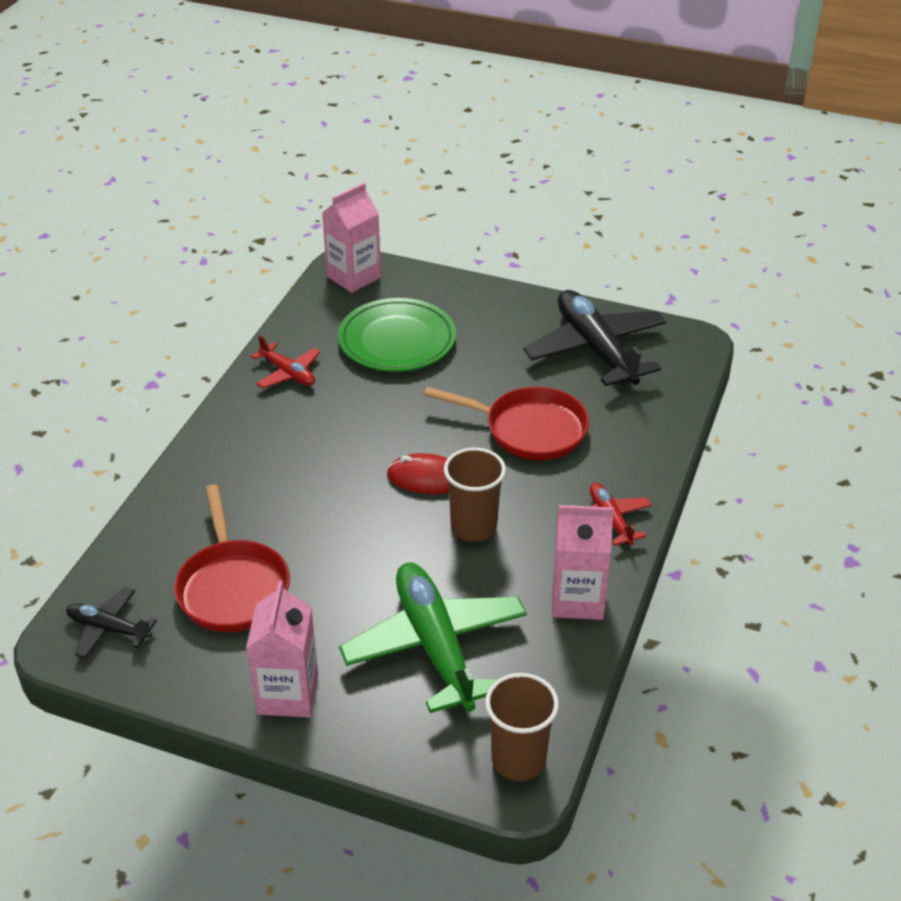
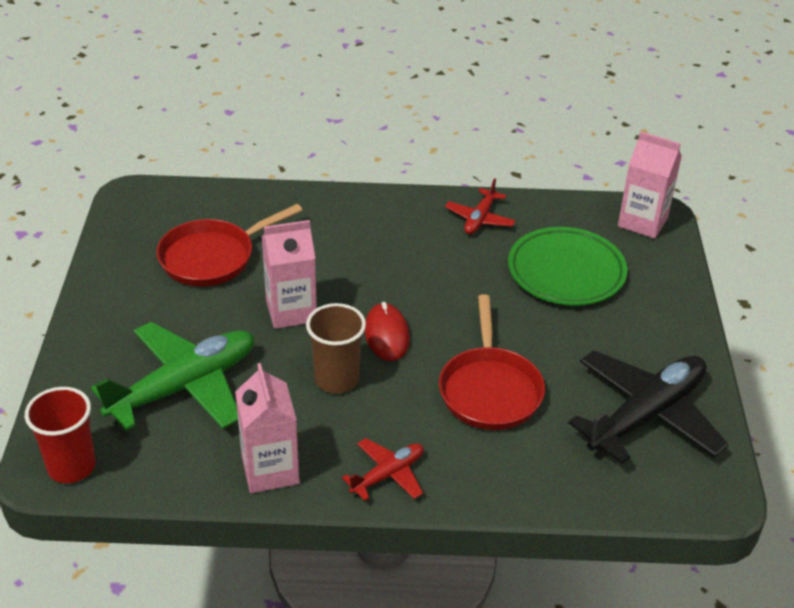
camera: 70 degrees right, 0 degrees up
black plane [66,587,157,659] -> none
pink carton [246,581,318,718] -> pink carton moved to [262,220,317,329]
brown cup [485,673,559,781] -> red cup [25,387,96,483]

